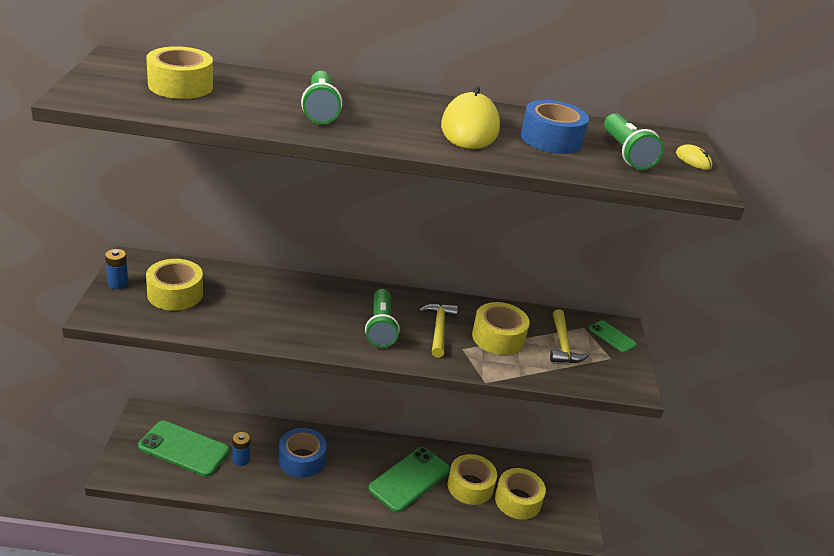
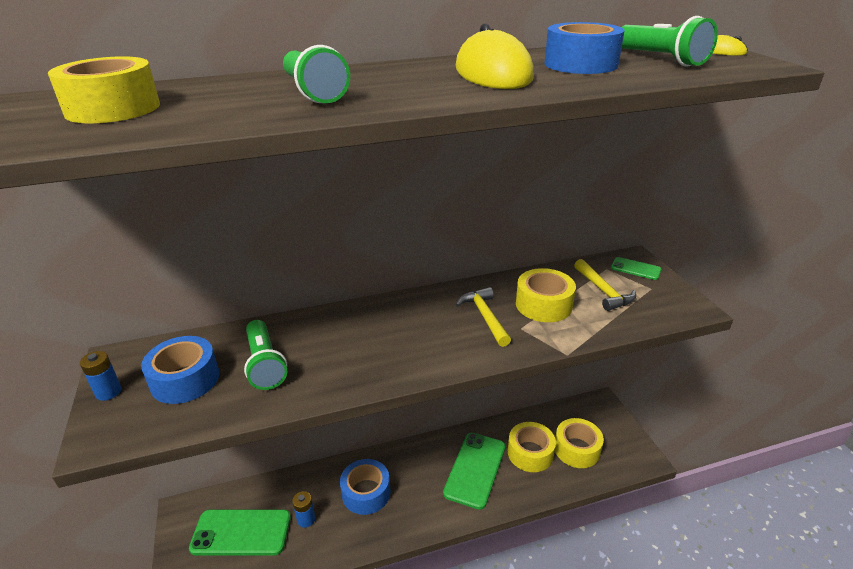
camera: 15 degrees left, 0 degrees up
yellow tape [146,259,203,311] -> blue tape [141,336,219,404]
green flashlight [365,289,400,348] -> green flashlight moved to [244,320,287,390]

